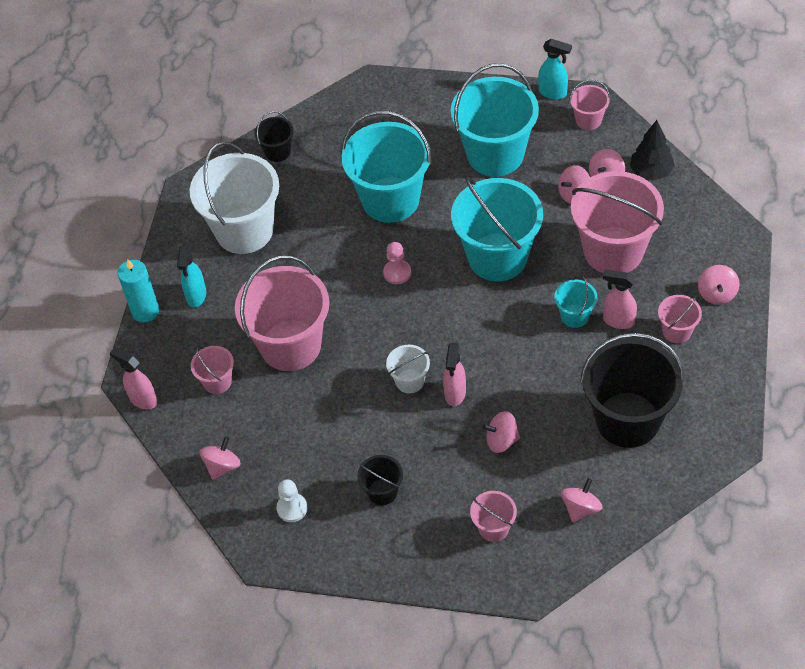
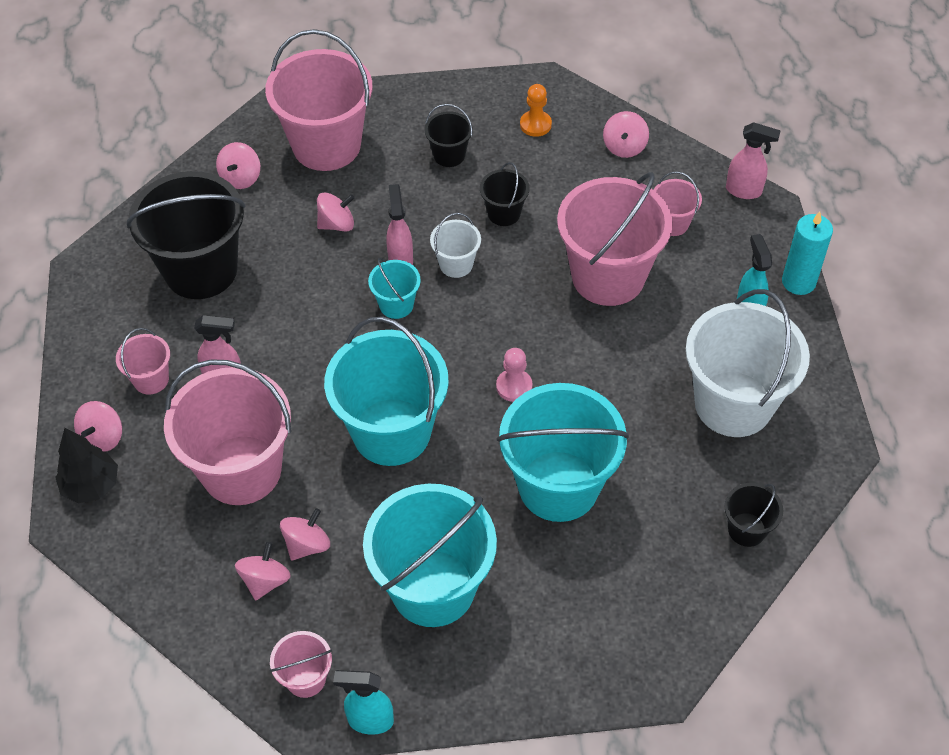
camera: 160 degrees right, 0 degrees up
white pawn [276,479,308,522] -> orange pawn [520,84,552,137]
pink bucket [470,491,517,542] -> pink bucket [265,29,372,171], size x2.17
turquoise bucket [554,275,597,328] -> turquoise bucket moved to [368,257,421,319]
black tree [630,120,675,180] -> black tree moved to [55,428,118,503]
pink spinning top [698,265,739,305] -> pink spinning top turned 150 degrees counterclockwise [74,401,122,452]
none -> black bucket [480,162,530,226]

